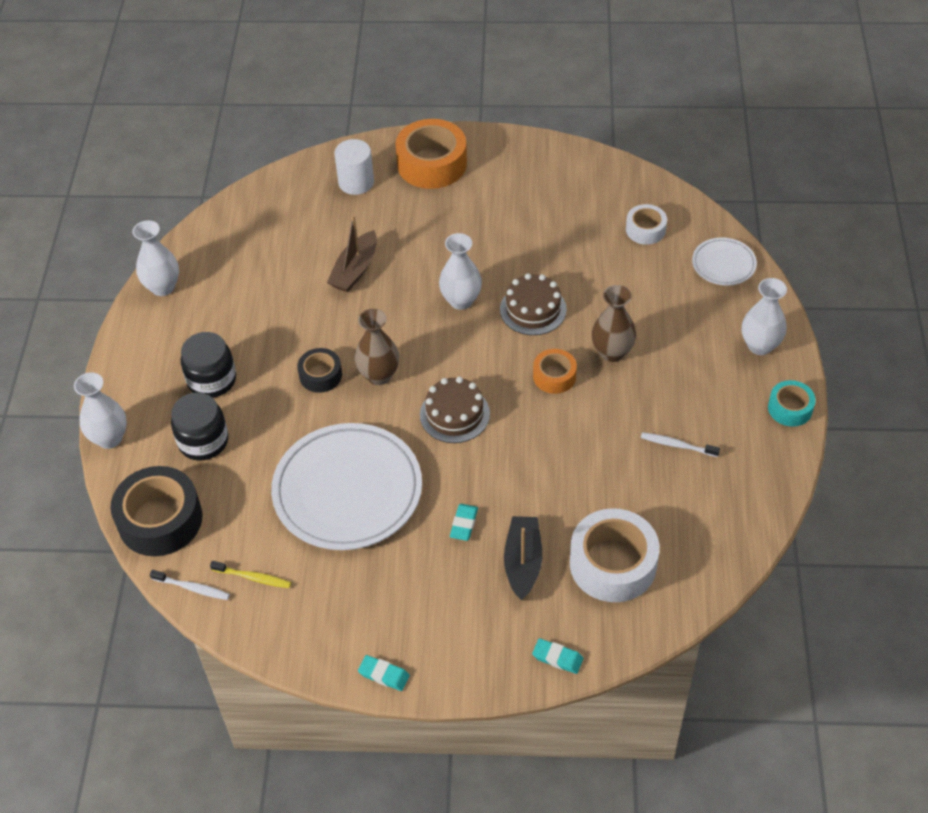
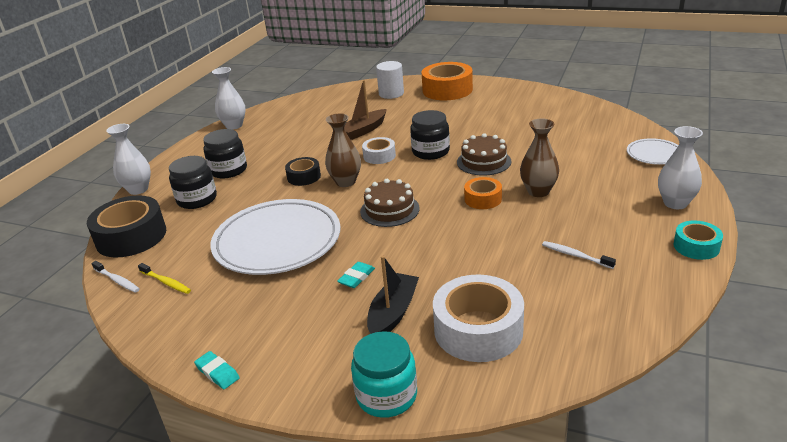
camera: 20 degrees right, 20 degrees down
white vase [439,233,482,310] -> black jar [410,110,450,160]
turquoise eraser [532,638,583,674] -> turquoise jar [351,331,417,418]
white tape [626,204,667,245] -> white tape moved to [362,137,396,164]

